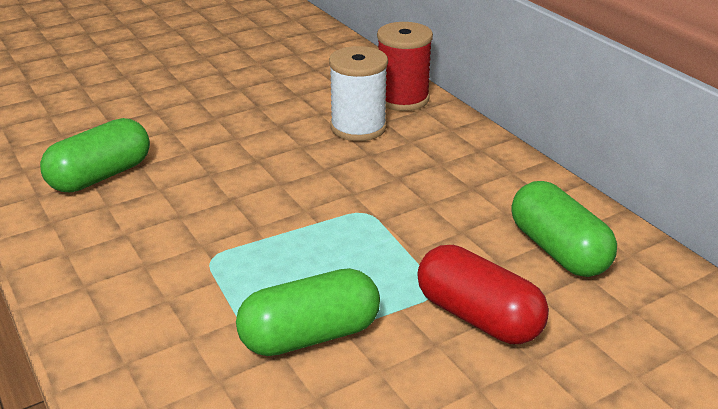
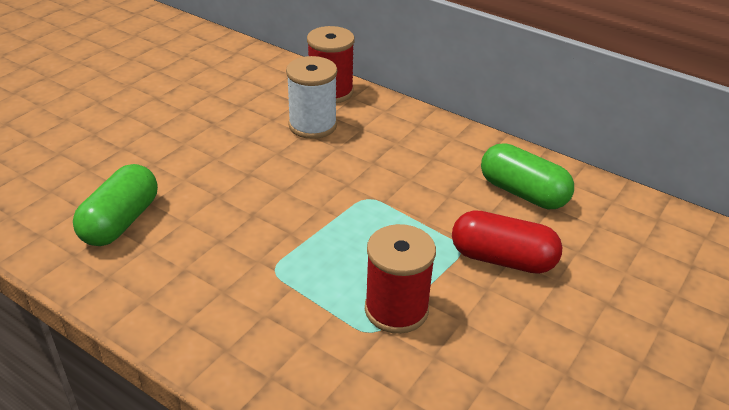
camera: 25 degrees left, 5 degrees up
green capsule [236,268,380,356] -> red spool [365,224,436,334]

